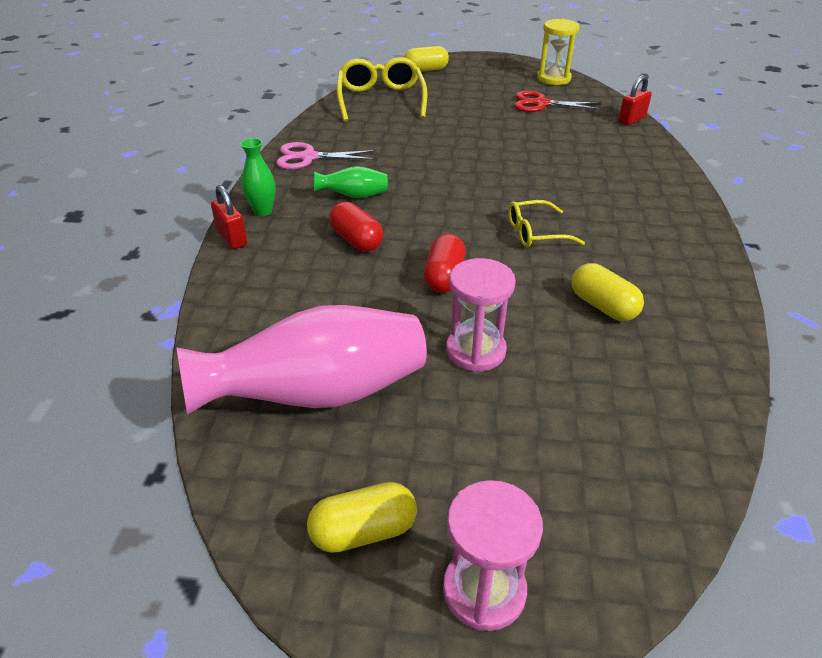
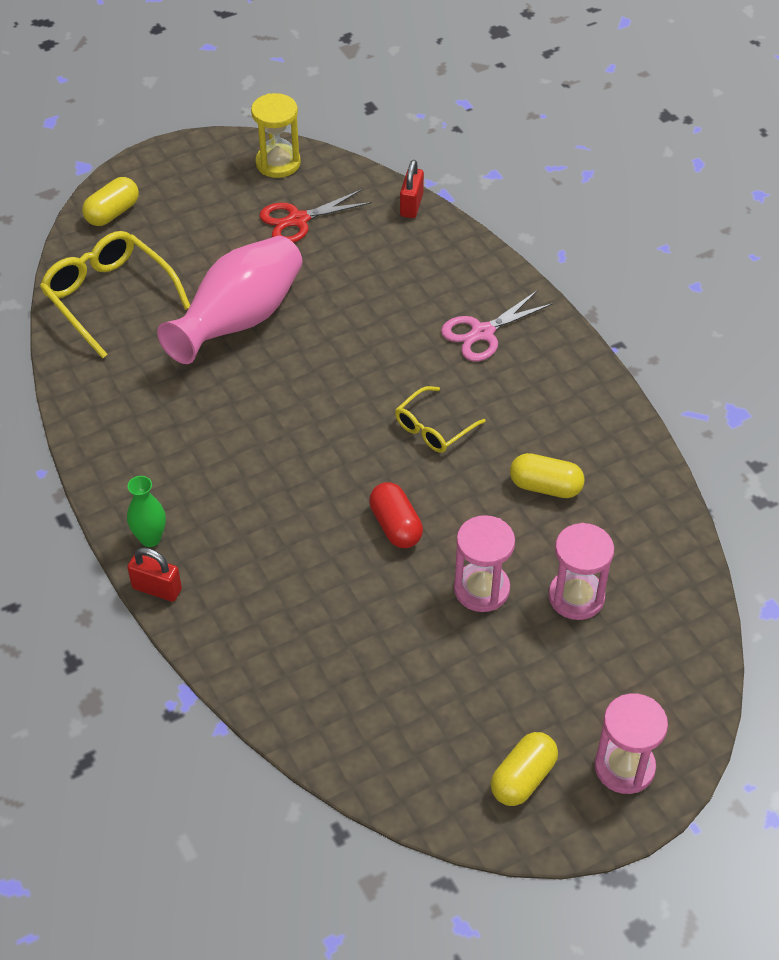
camera: 35 degrees left, 10 degrees up
pink vase [176,305,427,415] -> pink vase moved to [157,236,302,364]
pink scissors [276,142,376,169] -> pink scissors moved to [441,291,553,362]
green vase [314,166,388,198] -> none
red capsule [329,202,383,252] -> none
none -> pink hourglass [549,523,614,620]

